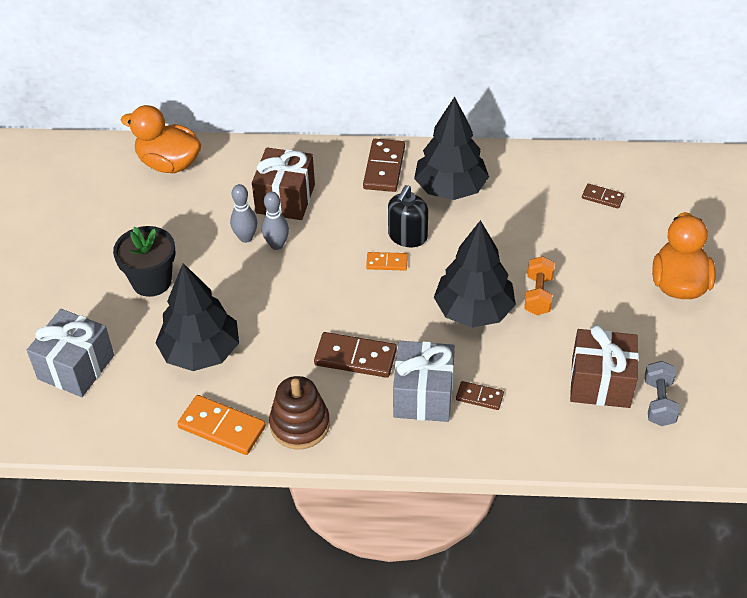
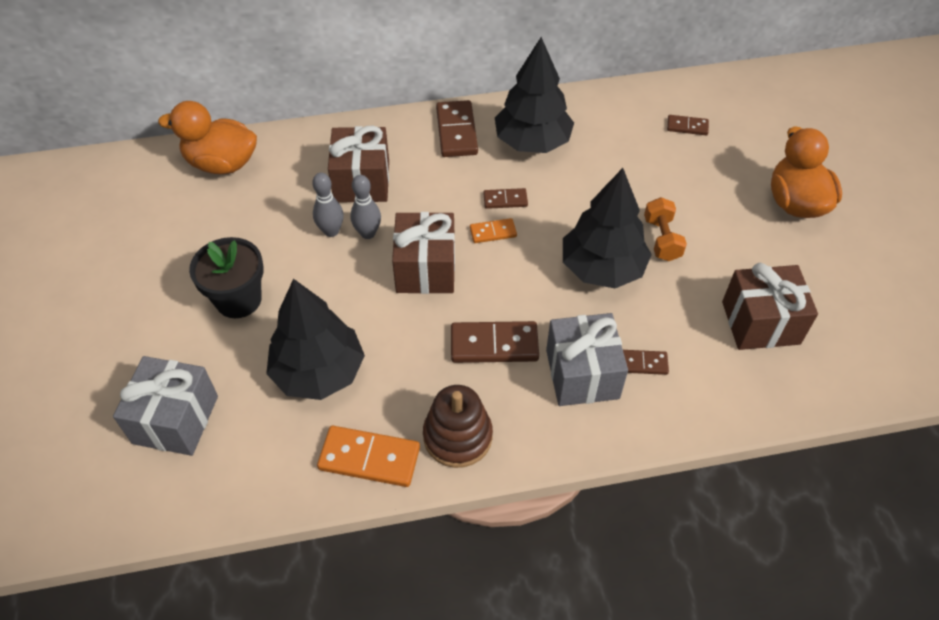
camera: 15 degrees left, 5 degrees up
black soap dispenser [388,185,428,247] -> brown domino [483,188,528,209]
grey dumbbell [645,361,680,426] -> none
none -> brown gift [392,212,455,294]

